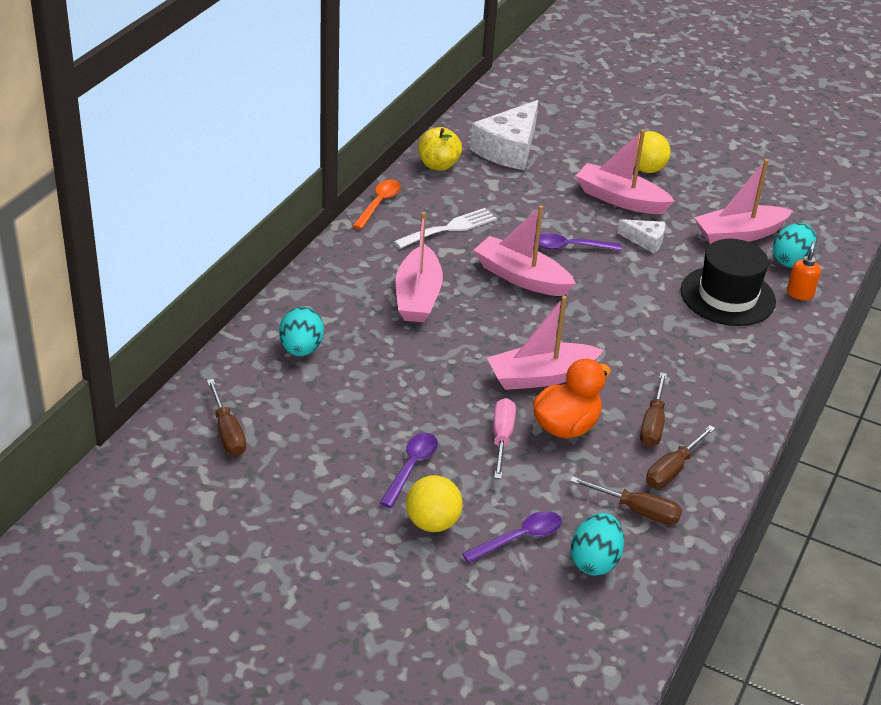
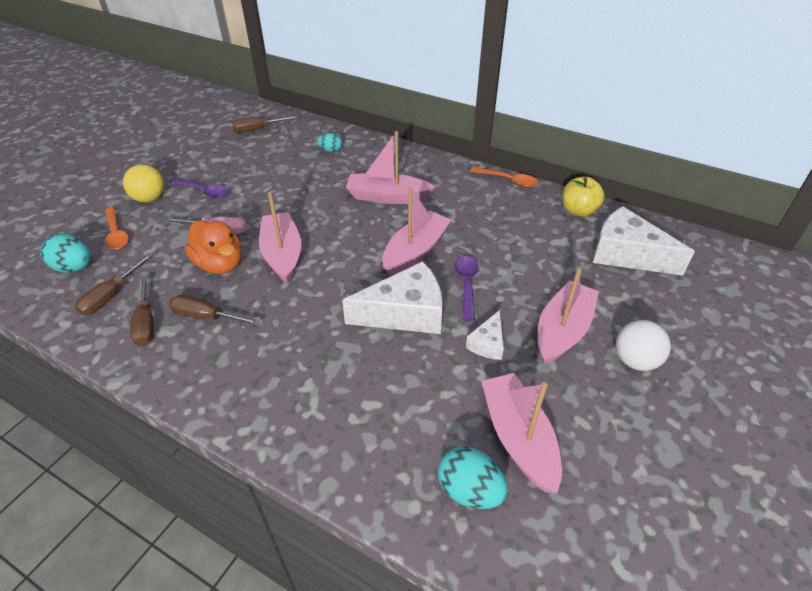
camera: 95 degrees right, 5 degrees up
turquoise egg [279,307,324,356] -> turquoise egg [317,133,342,152], size x0.63
white fork [394,208,497,249] -> none
purple spoon [462,511,562,563] -> orange spoon [105,207,129,250]
yellow ball [634,131,671,173] -> white ball [616,320,671,371]
brown screwdriver [646,425,715,488] -> brown screwdriver turned 150 degrees counterclockwise [130,275,154,346]
black hat [681,239,776,326] -> none
orange soap dispenser [787,241,821,300] -> none
none -> white cheese [342,261,443,334]

